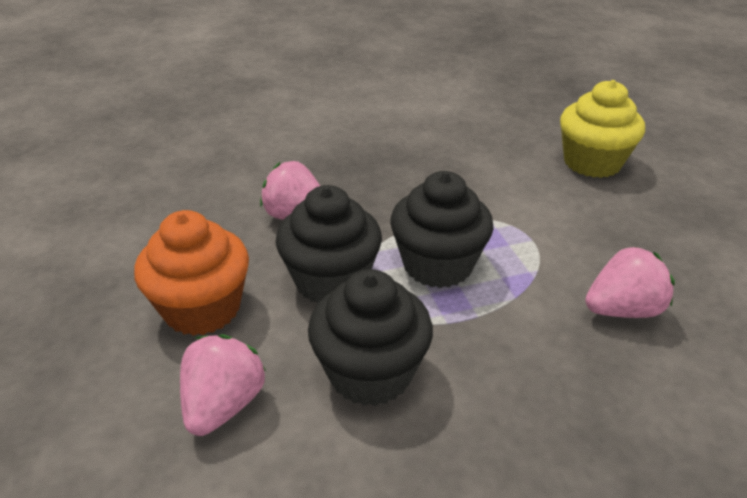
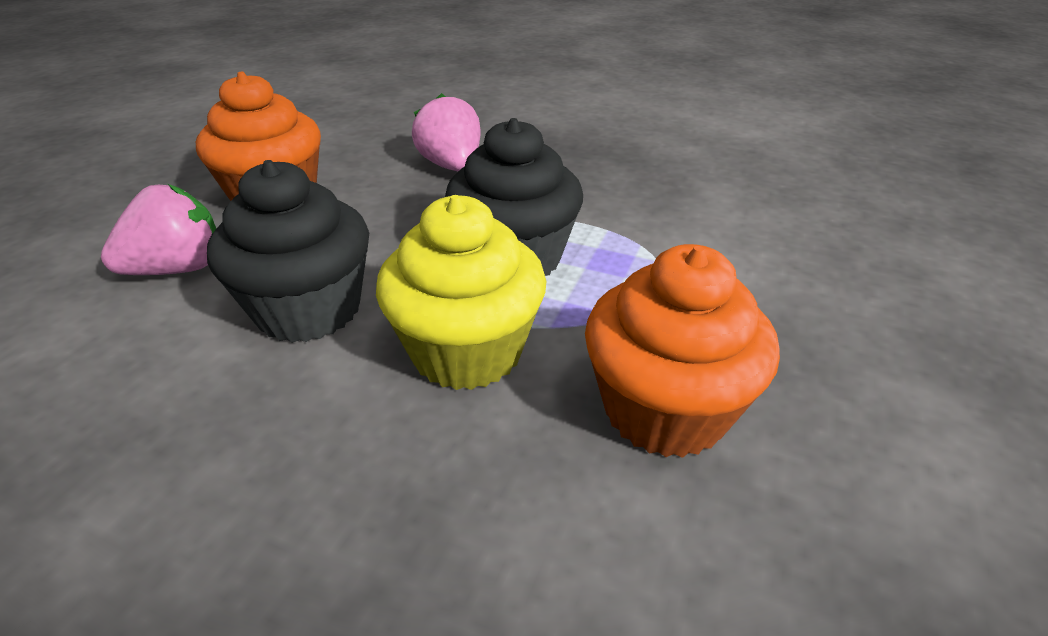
camera: 40 degrees right, 0 degrees up
black cupcake [276,185,382,303] -> none
yellow cupcake [560,80,645,178] -> yellow cupcake moved to [376,195,546,390]
pink strawberry [585,246,675,318] -> orange cupcake [585,244,780,458]

